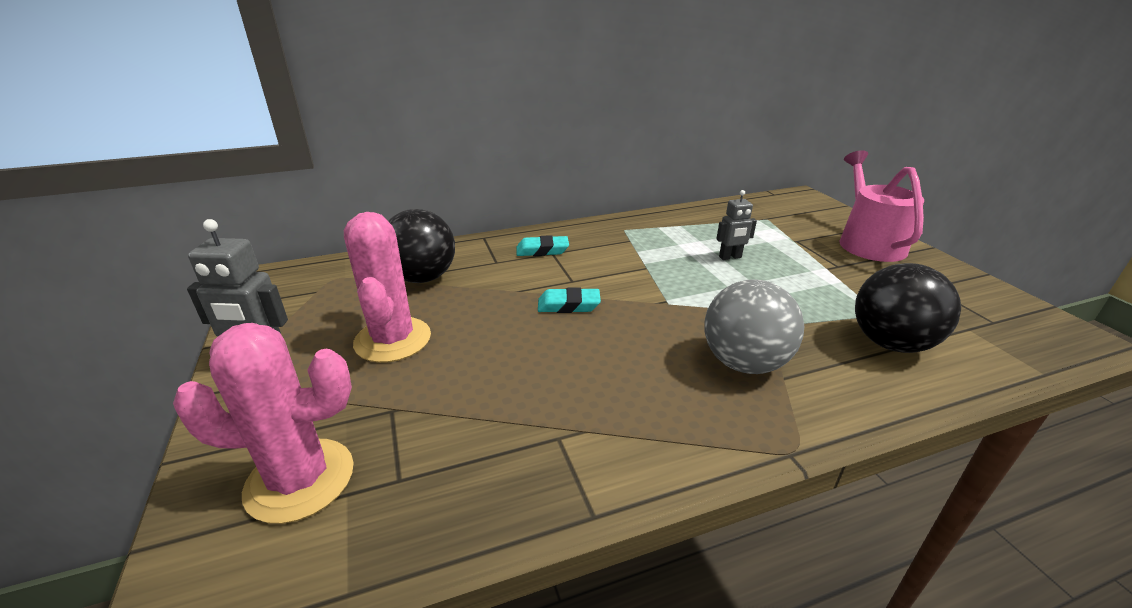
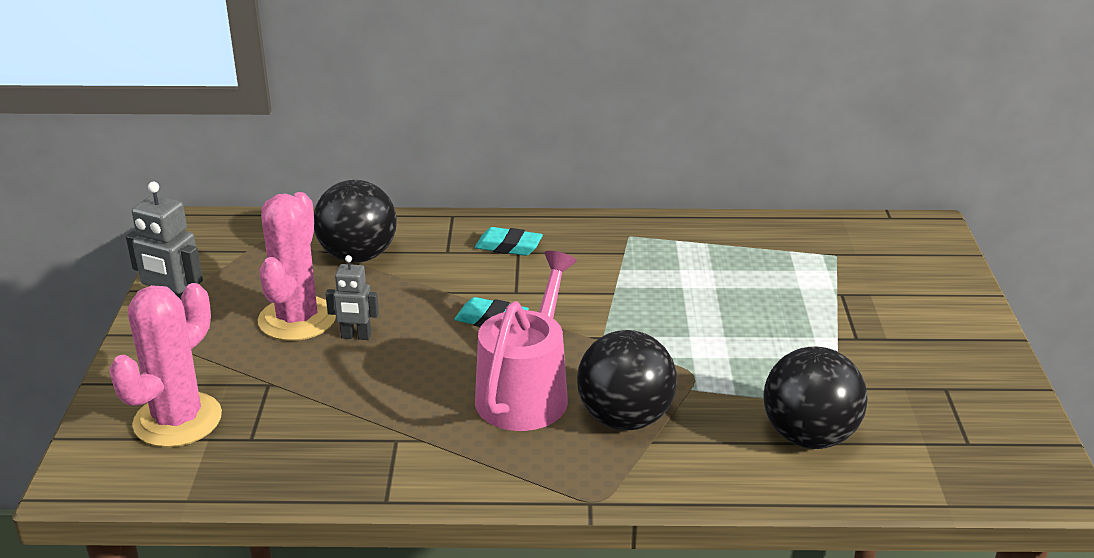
camera: 20 degrees right, 0 degrees up
pink cactus [173,323,354,524] -> pink cactus turned 75 degrees counterclockwise [109,283,222,447]
grey ball [704,279,804,374] -> black ball [577,330,677,430]
grey robot [716,190,757,260] -> grey robot moved to [325,255,379,340]
pink watering can [839,150,924,262] -> pink watering can moved to [475,251,577,431]

